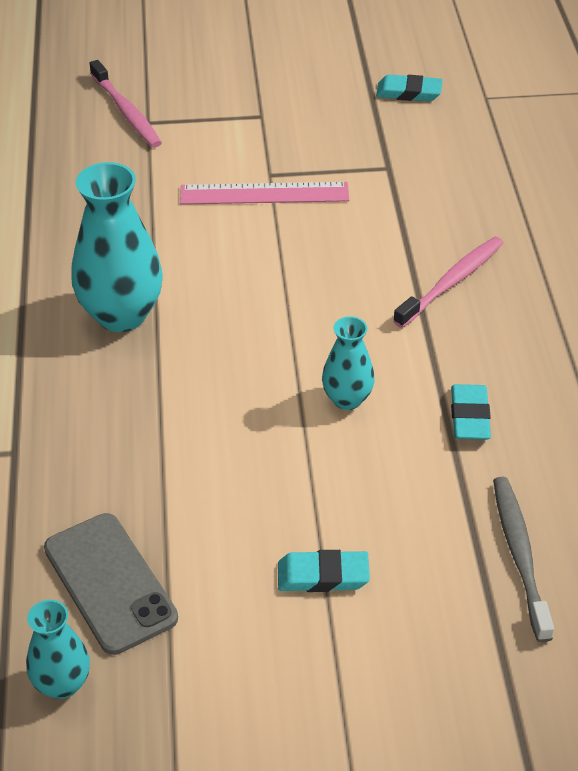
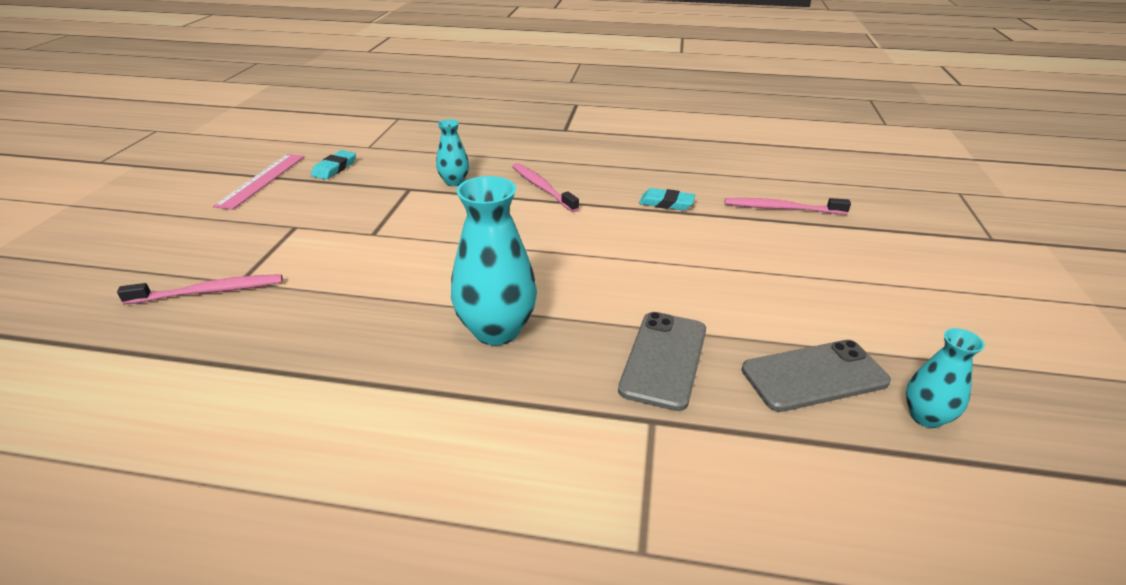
camera: 75 degrees left, 10 degrees down
pink ruler [180,182,349,205] -> pink ruler moved to [213,154,305,210]
turquoise eraser [278,550,370,592] -> none
turquoise vase [322,316,375,410] -> turquoise vase moved to [436,119,469,186]
grey toothbrush [493,477,554,642] -> pink toothbrush [725,198,851,214]
none -> grey phone [618,312,706,411]

